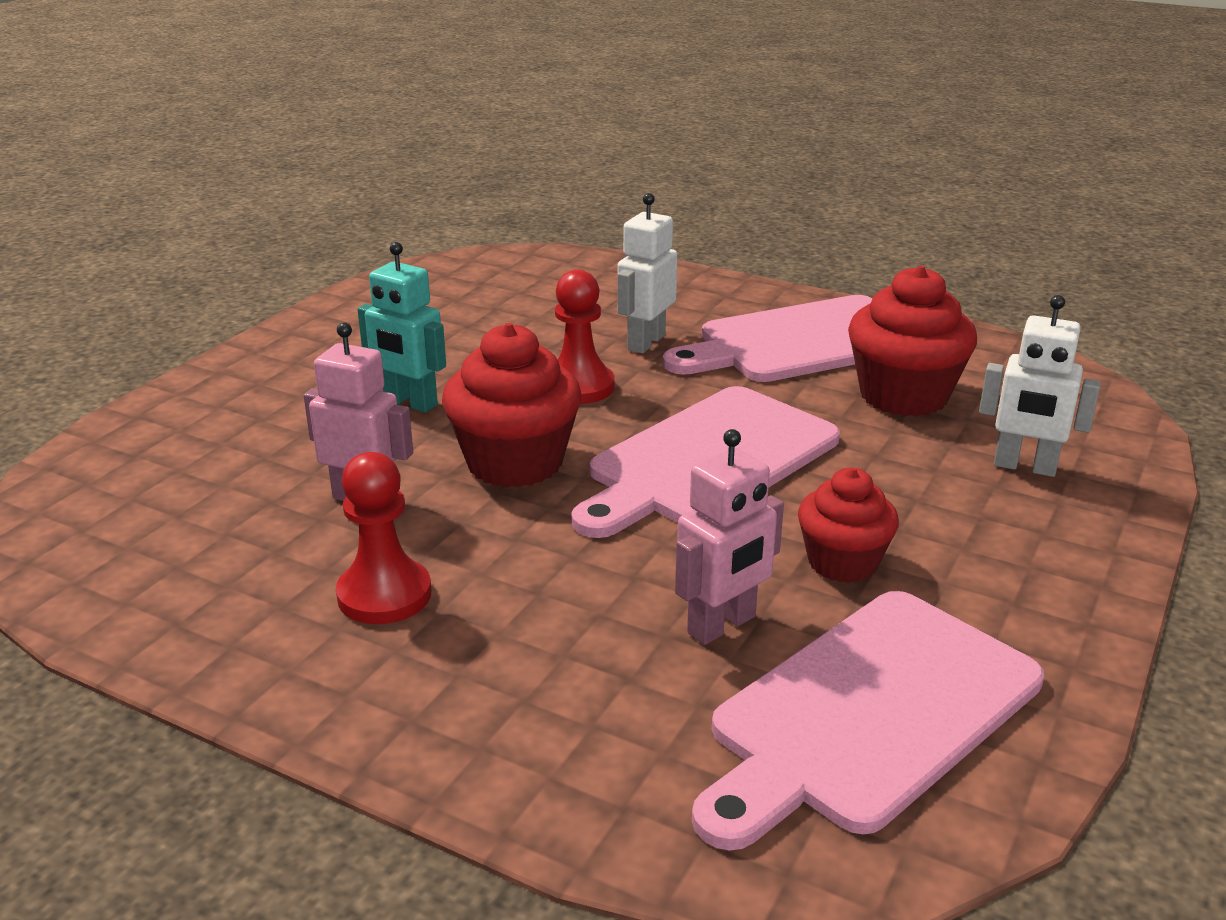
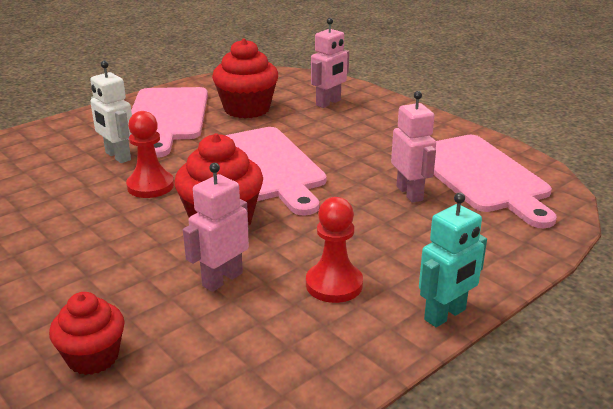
camera: 70 degrees left, 0 degrees up
turquoise robot [357,242,446,413] -> turquoise robot moved to [419,192,487,327]
red cupcake [798,468,899,583] -> red cupcake moved to [49,292,125,375]
white robot [979,295,1101,477] -> pink robot [311,18,349,108]

